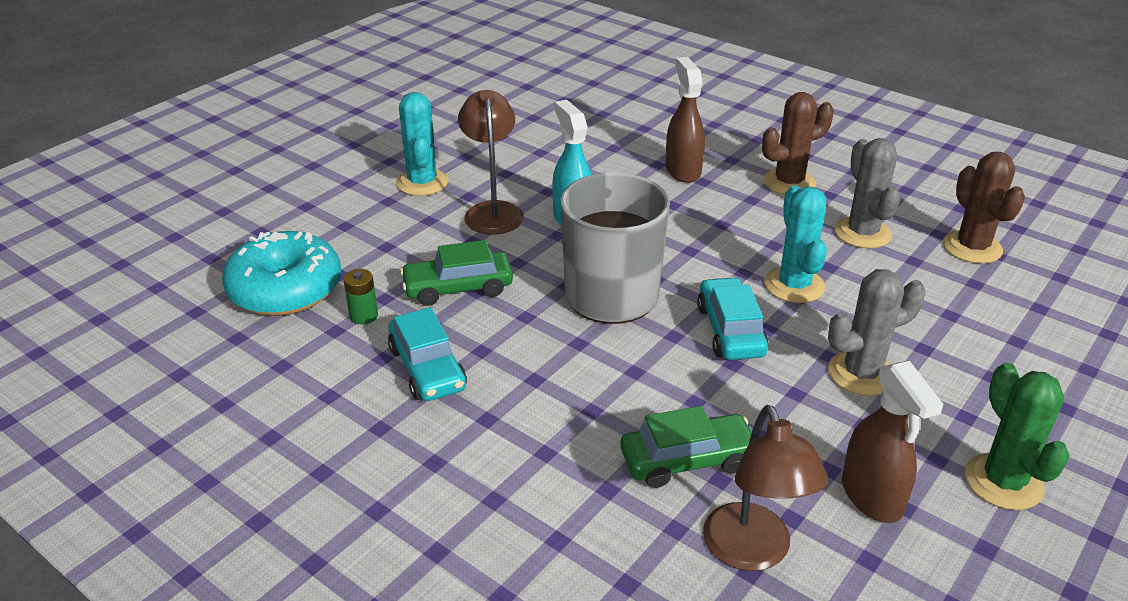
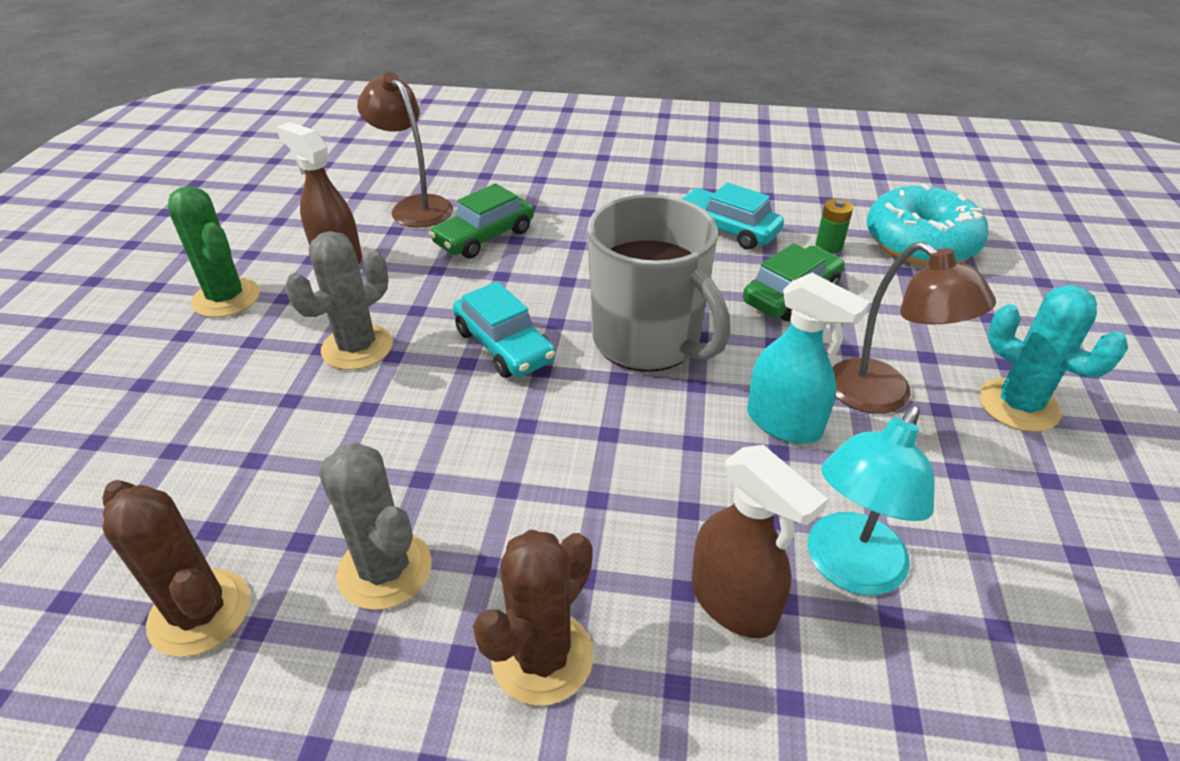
camera: 150 degrees right, 5 degrees up
turquoise cactus [764,185,827,303] -> none
none -> turquoise lamp [808,405,935,595]

